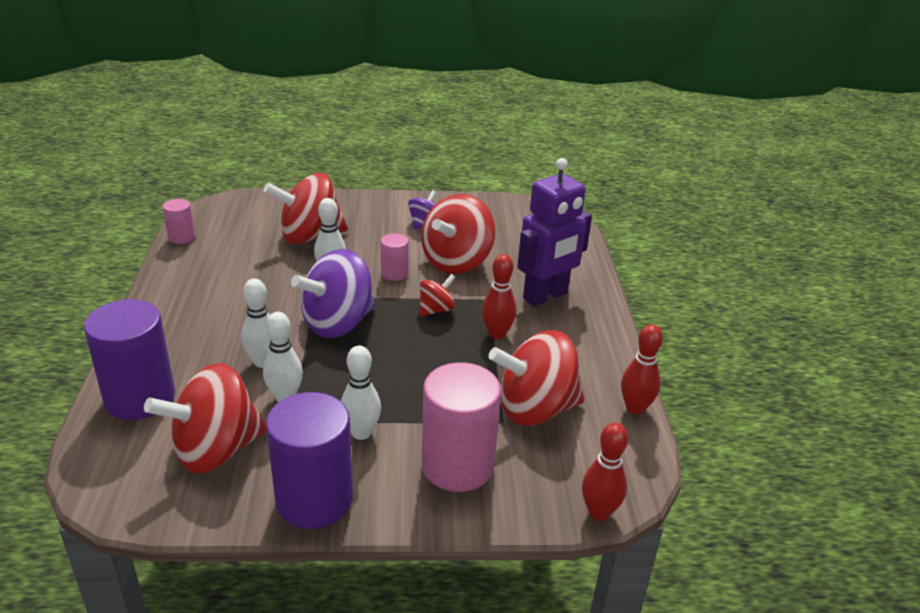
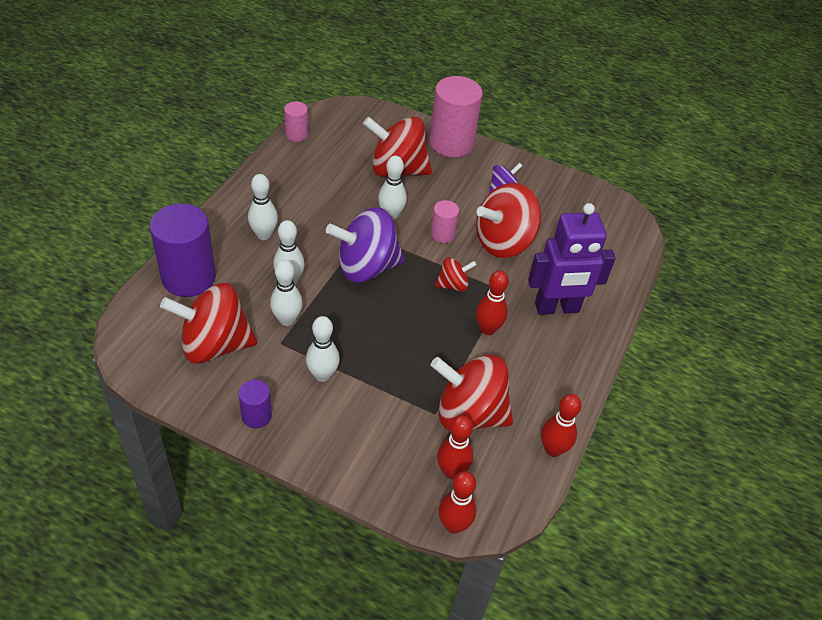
camera: 25 degrees right, 15 degrees up
purple cylinder [266,392,353,529] -> purple cylinder [238,380,272,429], size x0.50
pink cylinder [422,362,501,492] -> pink cylinder moved to [429,76,483,157]
none -> white bowling pin [248,174,278,240]
none -> red bowling pin [437,415,473,479]

